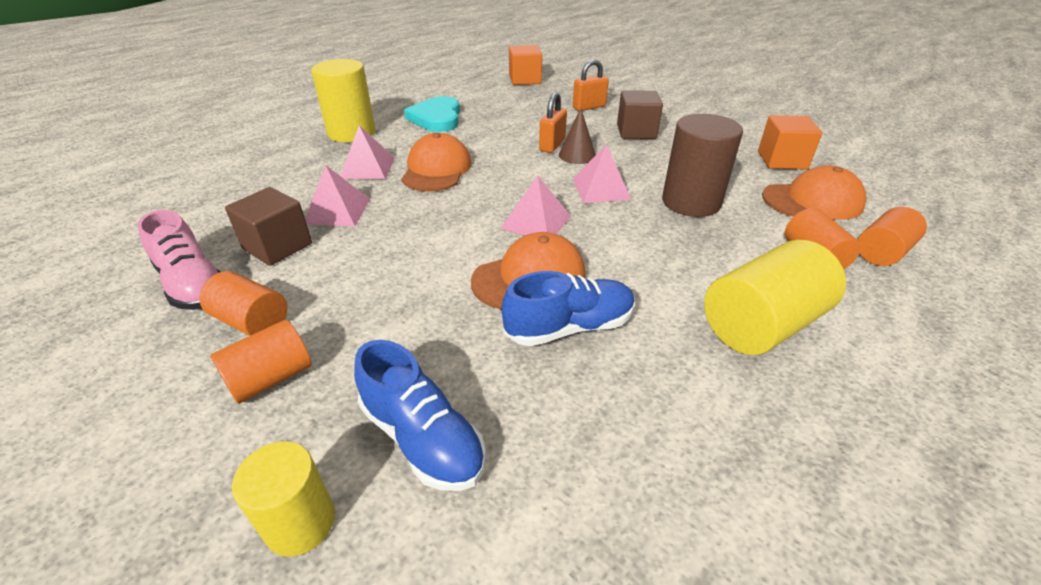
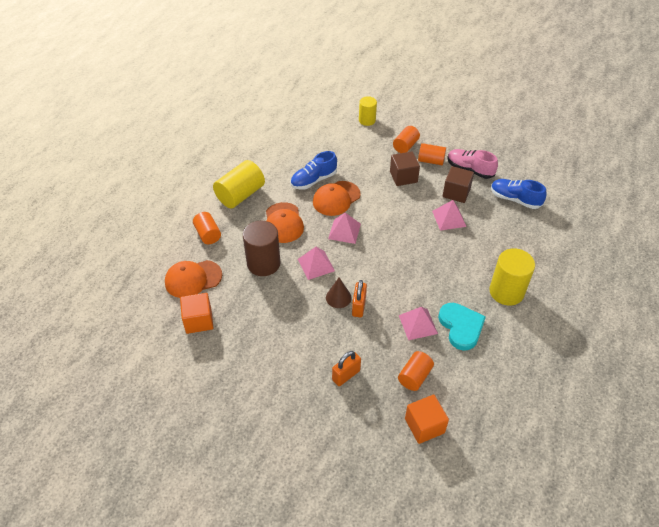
camera: 165 degrees right, 10 degrees up
pink pyramid [340,125,395,179] -> pink pyramid moved to [399,307,438,340]
blue shoe [354,340,486,491] -> blue shoe moved to [491,179,547,209]
orange cap [401,133,472,191] -> orange cap moved to [266,202,304,243]
brown cube [617,90,663,139] -> brown cube moved to [390,151,420,186]
orange cylinder [858,207,927,266] -> orange cylinder moved to [398,351,434,391]

